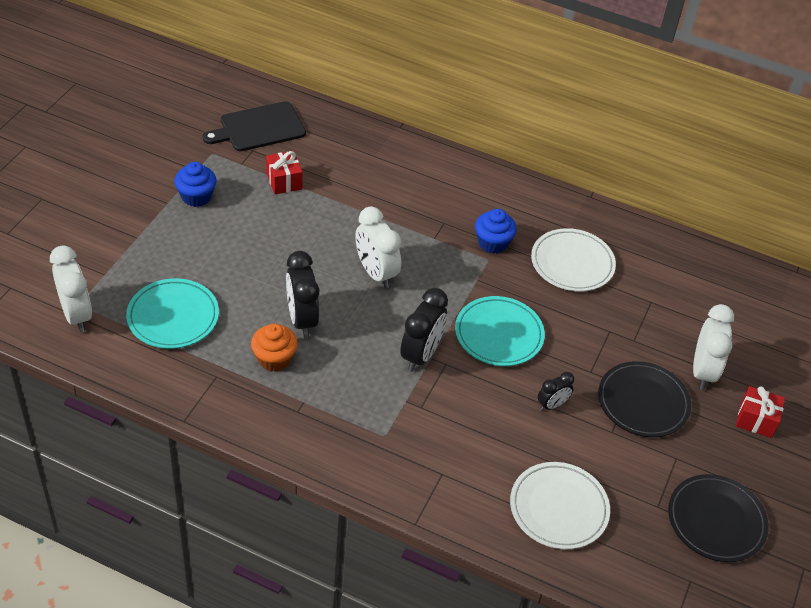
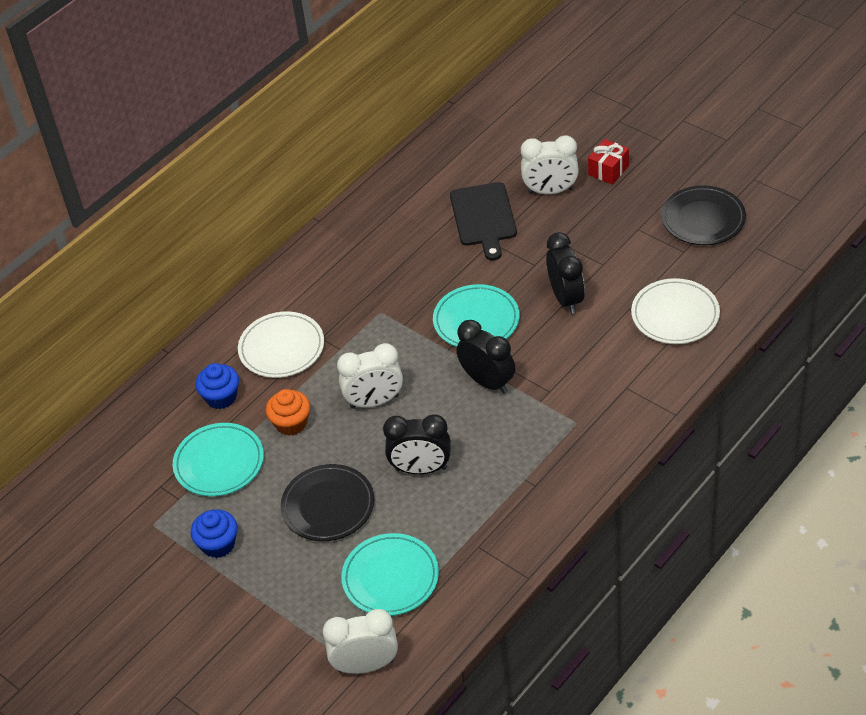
camera: 65 degrees left, 0 degrees up
black cutting board [203,101,306,151] -> black cutting board moved to [450,182,517,261]
orange cupcake [251,324,298,372] -> orange cupcake moved to [266,389,310,436]
red gift [266,151,303,194] -> turquoise plate [173,423,264,497]
blue cupcake [475,209,517,254] -> blue cupcake moved to [195,363,239,409]
white plate [531,228,616,292] -> white plate moved to [238,311,324,378]
black clock [538,372,574,411] -> black clock [546,232,585,314], size x1.79
black plate [598,361,691,437] -> black plate moved to [281,464,374,541]
white clock [693,304,734,390] -> white clock turned 150 degrees clockwise [521,135,579,194]

